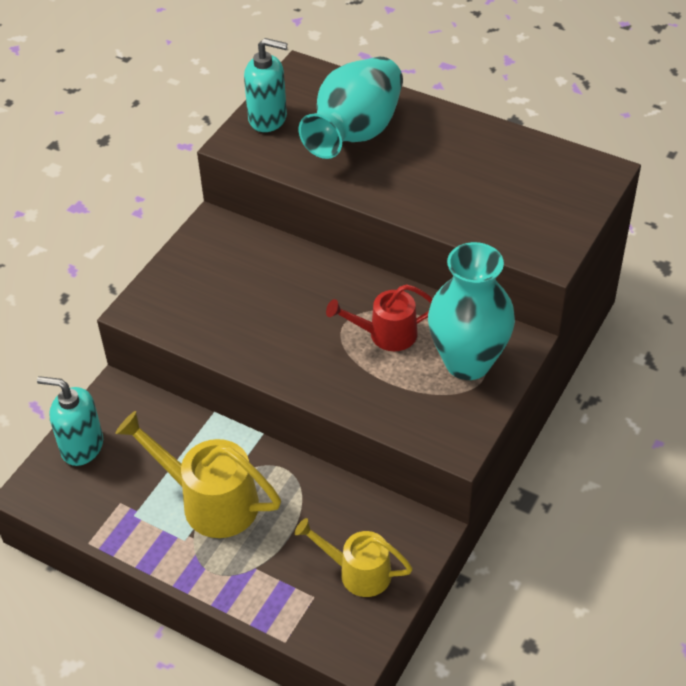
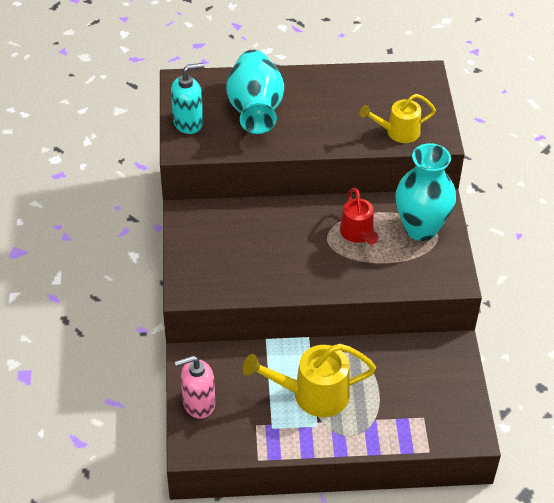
camera: 35 degrees left, 0 degrees up
turquoise soap dispenser [37,376,103,466] -> pink soap dispenser [175,356,215,419]
yellow watering can [295,518,413,597] -> yellow watering can moved to [359,94,436,143]
red watering can [326,284,433,351] -> red watering can turned 60 degrees counterclockwise [340,188,378,245]

